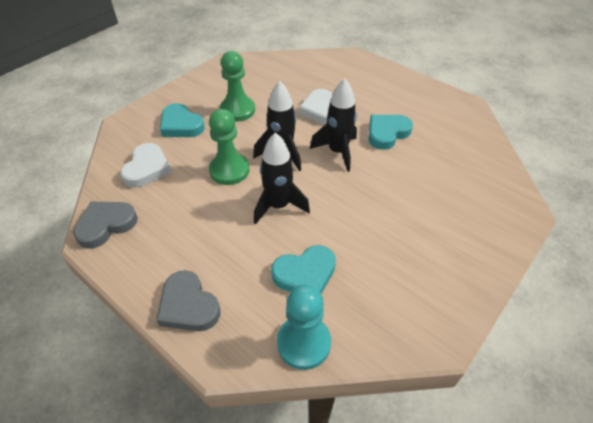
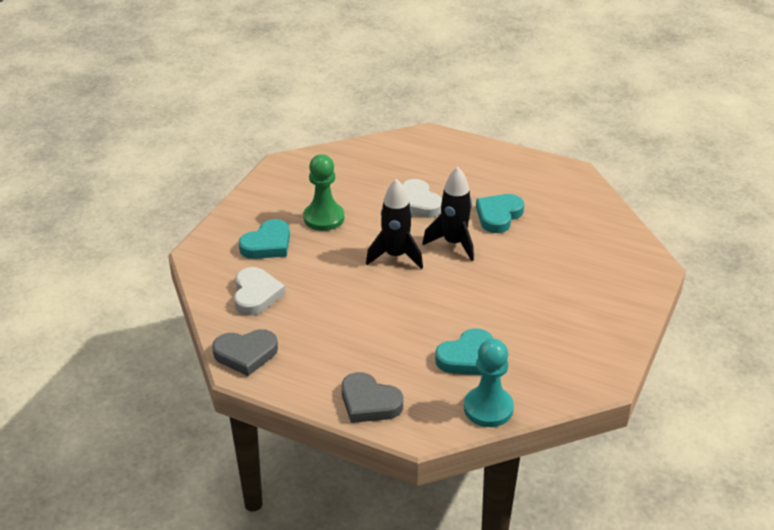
camera: 15 degrees left, 10 degrees down
grey heart [73,202,138,249] -> grey heart turned 135 degrees counterclockwise [212,329,278,376]
turquoise heart [160,103,205,137] -> turquoise heart turned 75 degrees counterclockwise [238,219,290,259]
green pawn [209,109,249,185] -> none
black rocket [254,133,310,225] -> none

